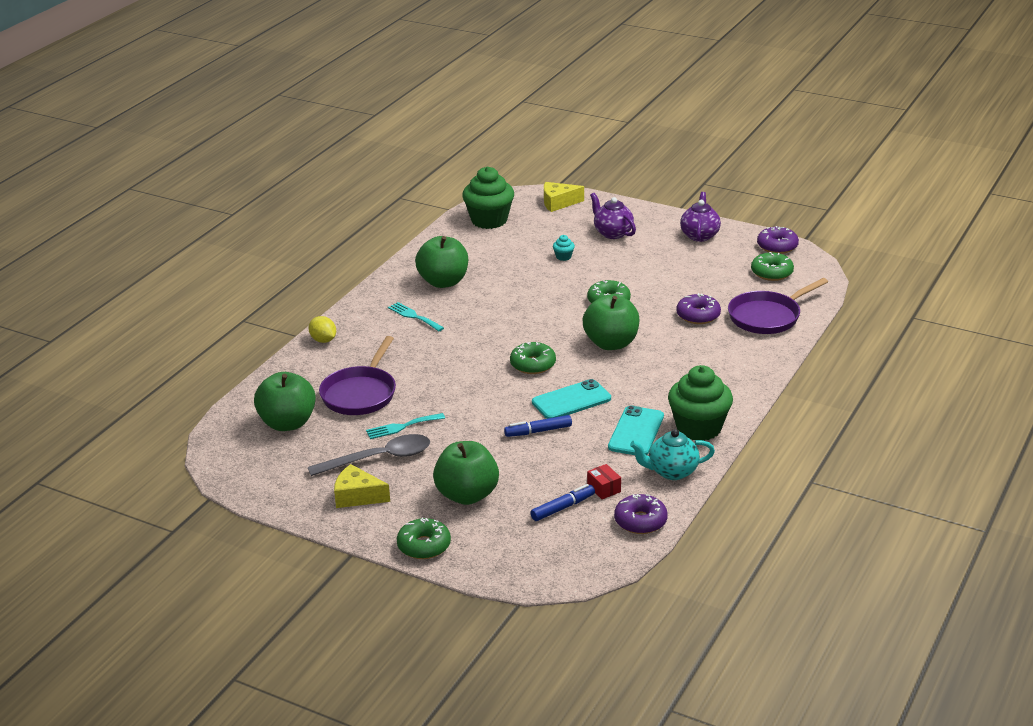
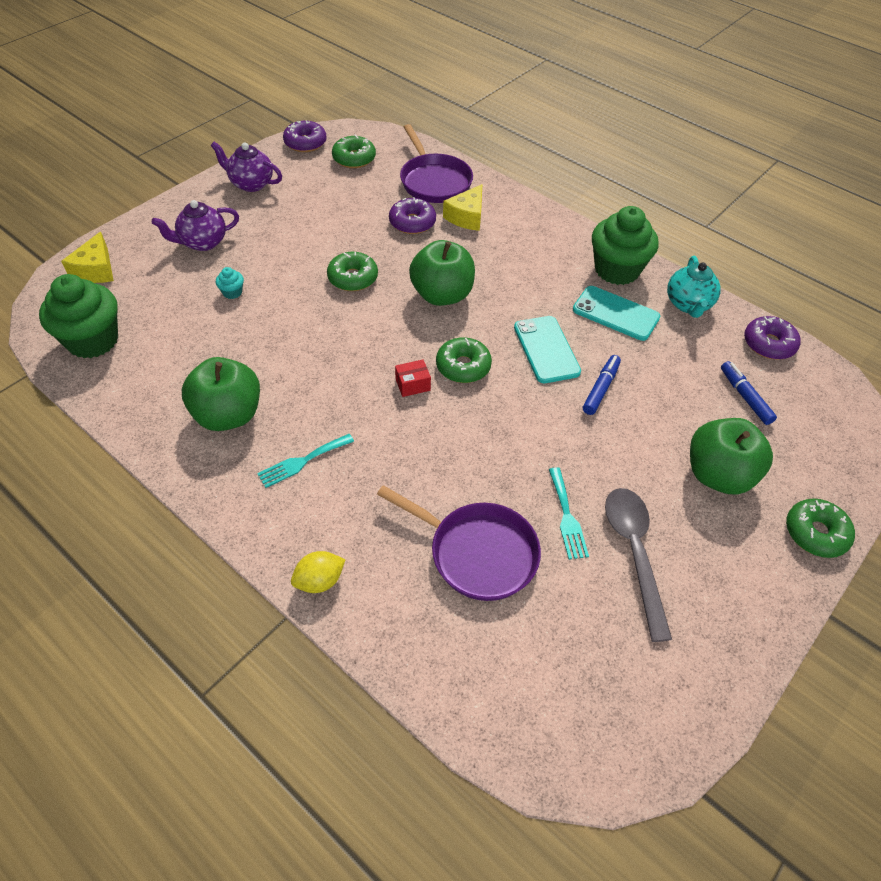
camera: 80 degrees left, 20 degrees up
green apple [254,372,316,431] -> none
yellow cheese [334,464,390,508] -> yellow cheese moved to [443,184,482,231]
blue marker [504,415,572,437] -> blue marker turned 150 degrees counterclockwise [583,355,621,415]
red box [587,464,621,499] -> red box moved to [395,360,431,397]

